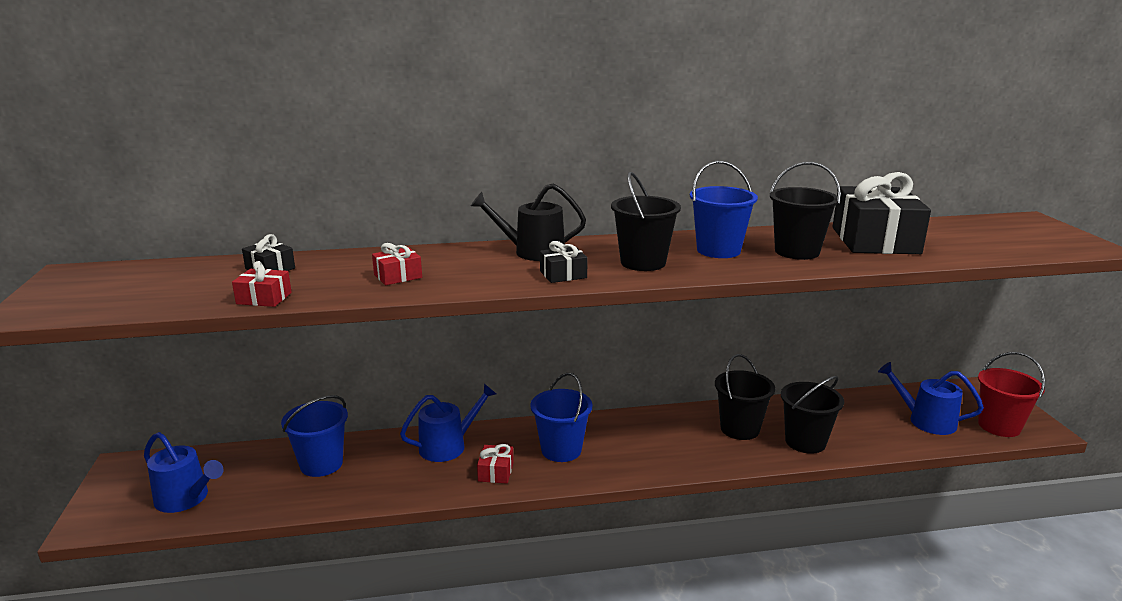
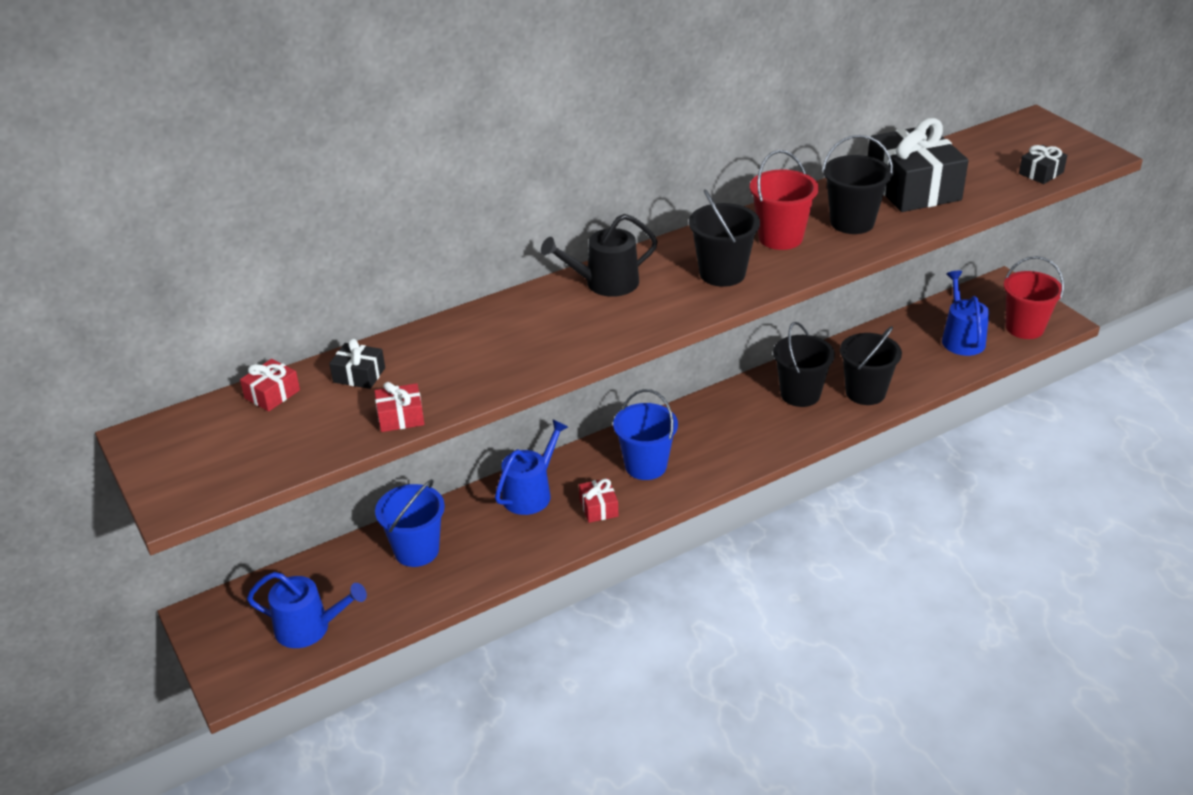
camera: 20 degrees left, 15 degrees up
red gift [372,243,422,285] -> red gift moved to [240,359,300,411]
black gift [540,241,588,283] -> black gift moved to [1019,145,1067,184]
blue bucket [690,161,758,258] -> red bucket [750,150,819,250]
blue watering can [878,362,984,435] -> blue watering can turned 75 degrees clockwise [942,271,989,356]

